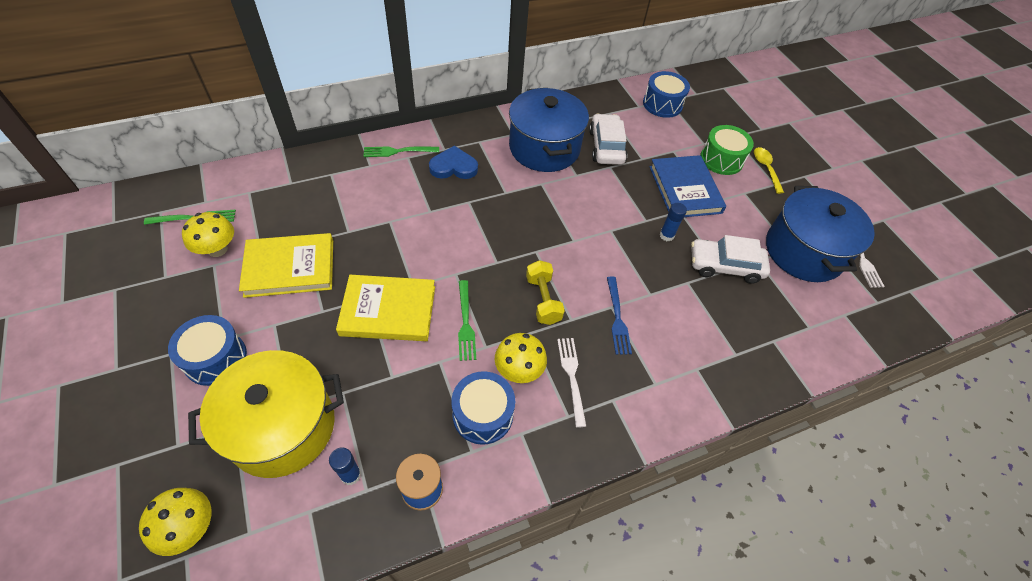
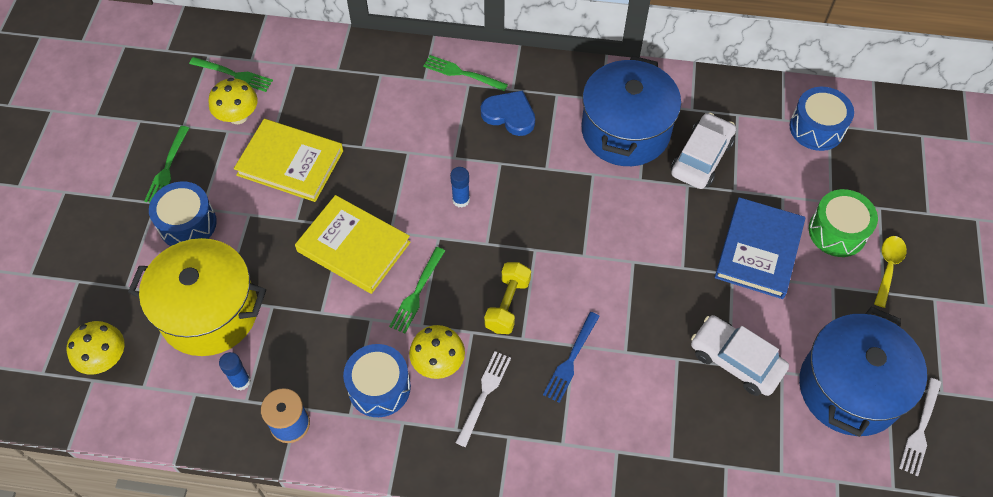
camera: 35 degrees right, 5 degrees up
blue glue stick [659,203,687,241] -> blue glue stick moved to [450,167,470,208]
none -> green fork [144,126,189,203]

